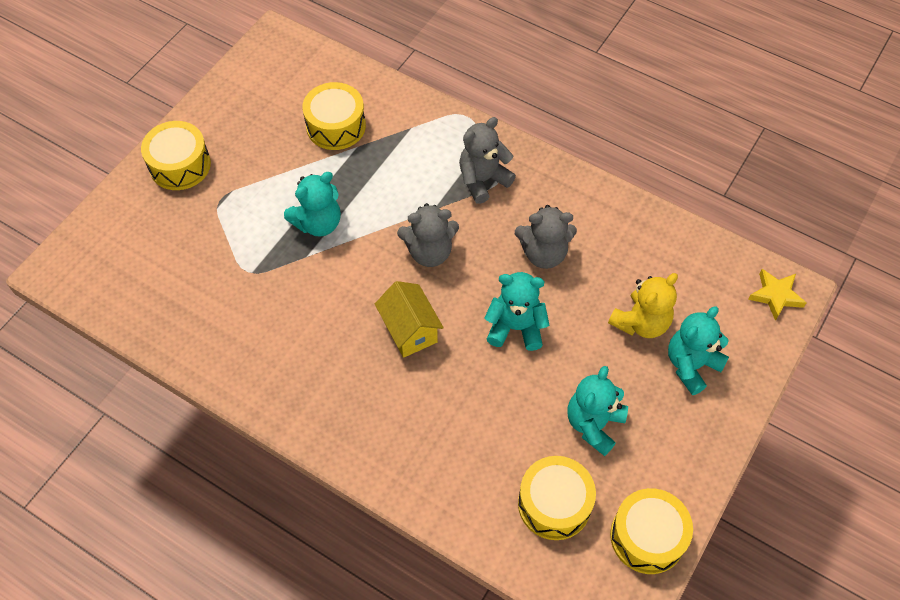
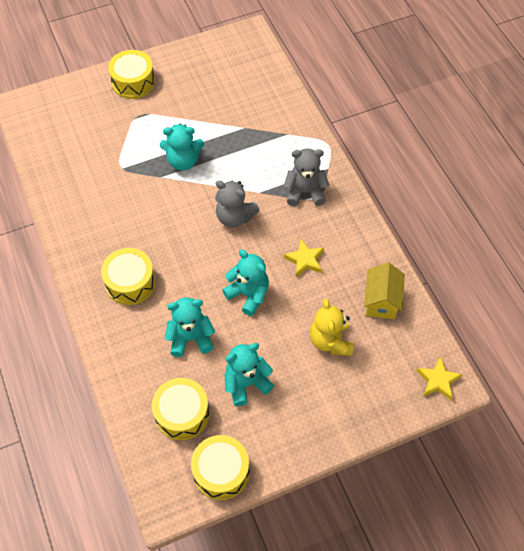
camera: 35 degrees right, 0 degrees up
yellow drum [302,82,366,150] -> yellow drum moved to [101,248,156,305]
yellow house [375,281,444,358] -> yellow house moved to [364,262,405,319]
grey teddy bear [515,205,577,269] -> yellow star [284,239,324,277]
yellow teddy bear [608,273,678,338] -> yellow teddy bear turned 90 degrees clockwise [310,298,353,356]
turquoise teddy bear [668,306,729,395] -> turquoise teddy bear moved to [165,298,215,357]

